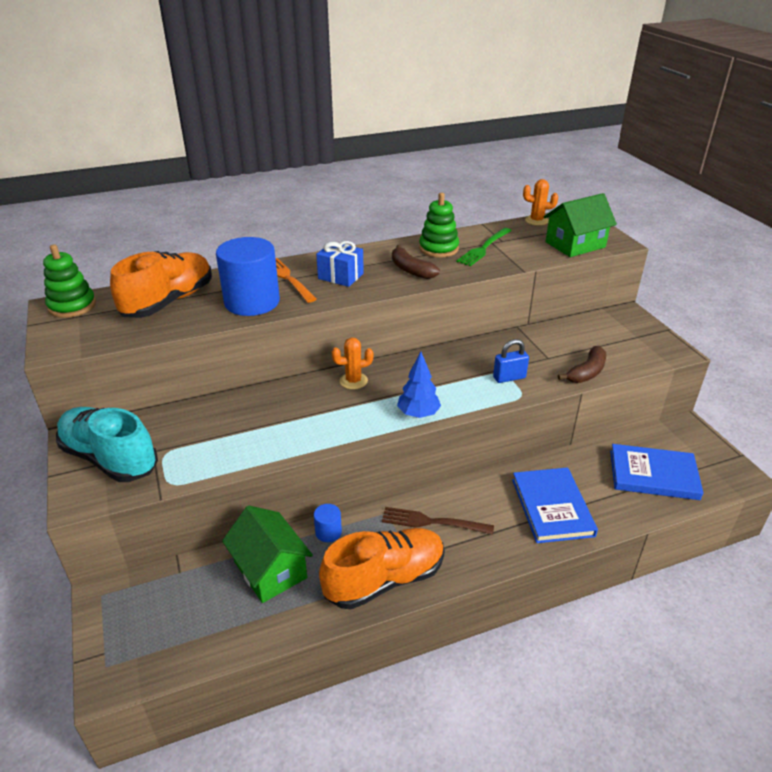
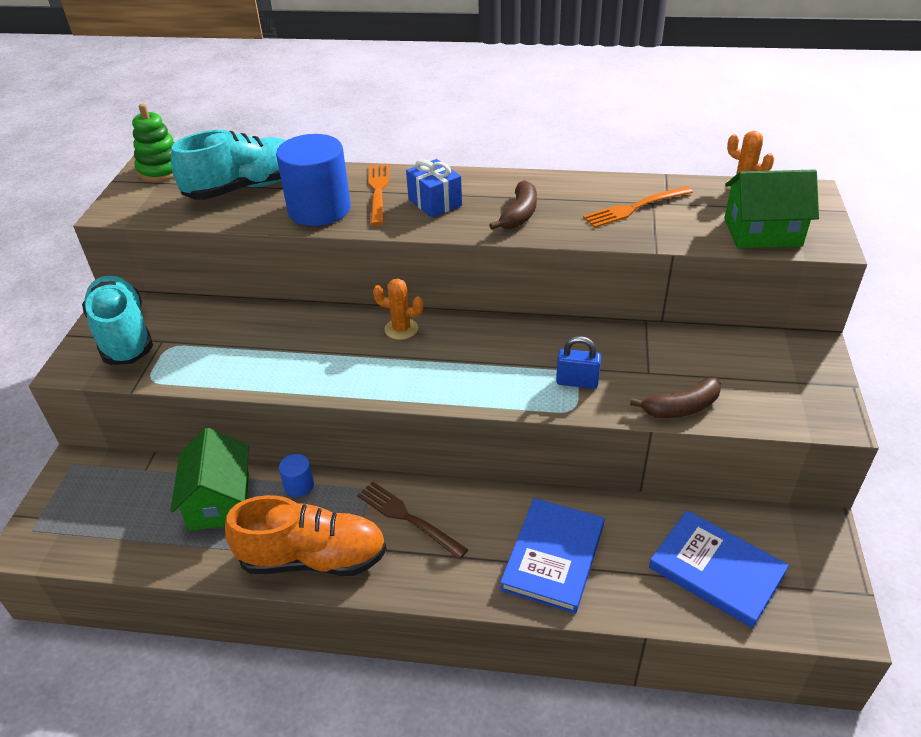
camera: 30 degrees right, 5 degrees up
orange shoe [110,251,212,318] -> turquoise shoe [171,130,287,200]
brown banana [392,245,440,279] -> brown banana turned 150 degrees counterclockwise [489,180,537,230]
blue tree [397,352,441,418] -> none
green stacking toy [419,193,459,258] -> none
green fork [456,228,512,266] -> orange fork [583,186,693,228]

